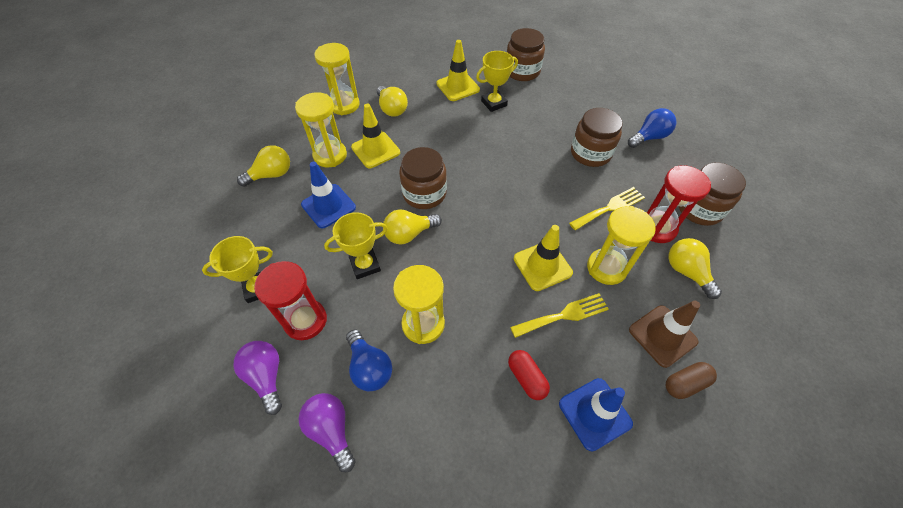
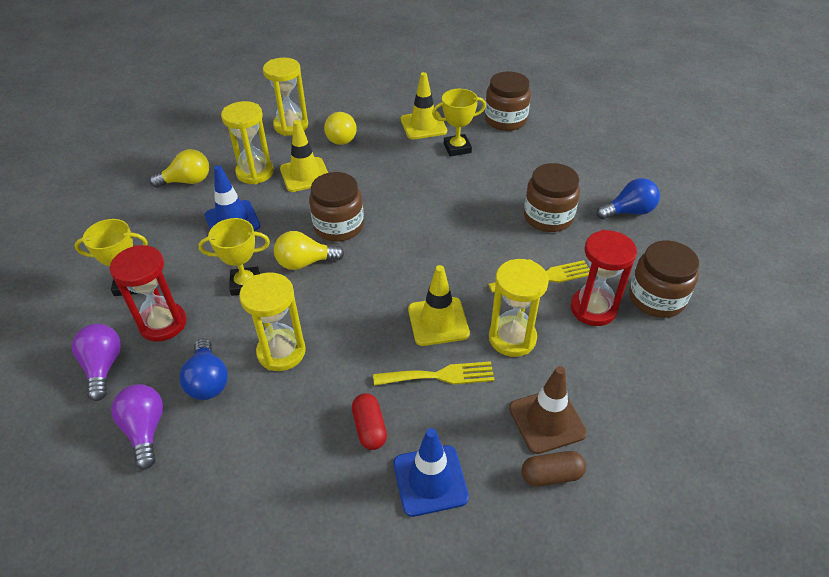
camera: 15 degrees right, 10 degrees down
yellow light bulb [668,238,722,299] -> none

